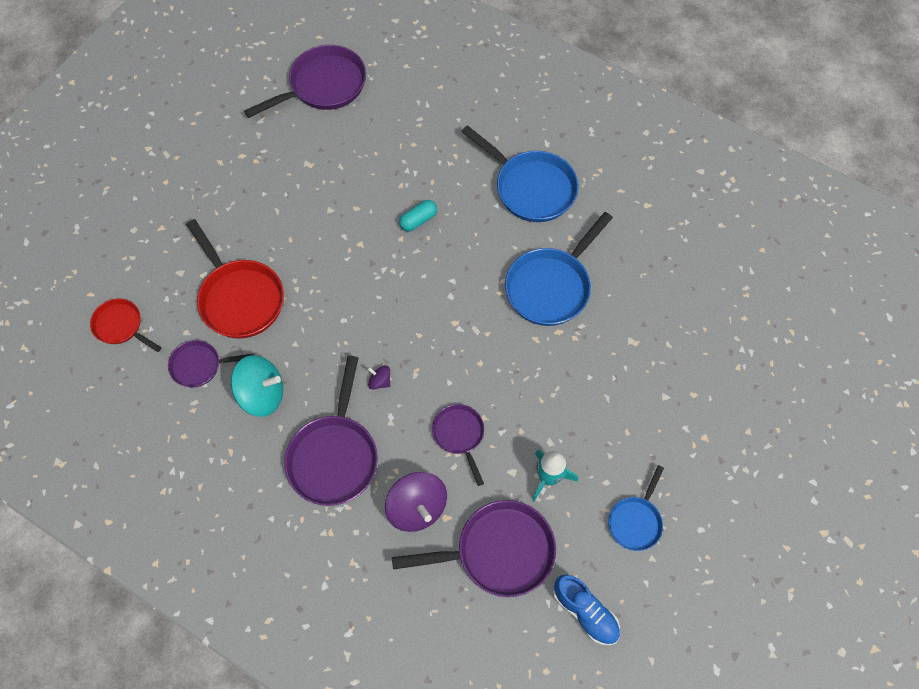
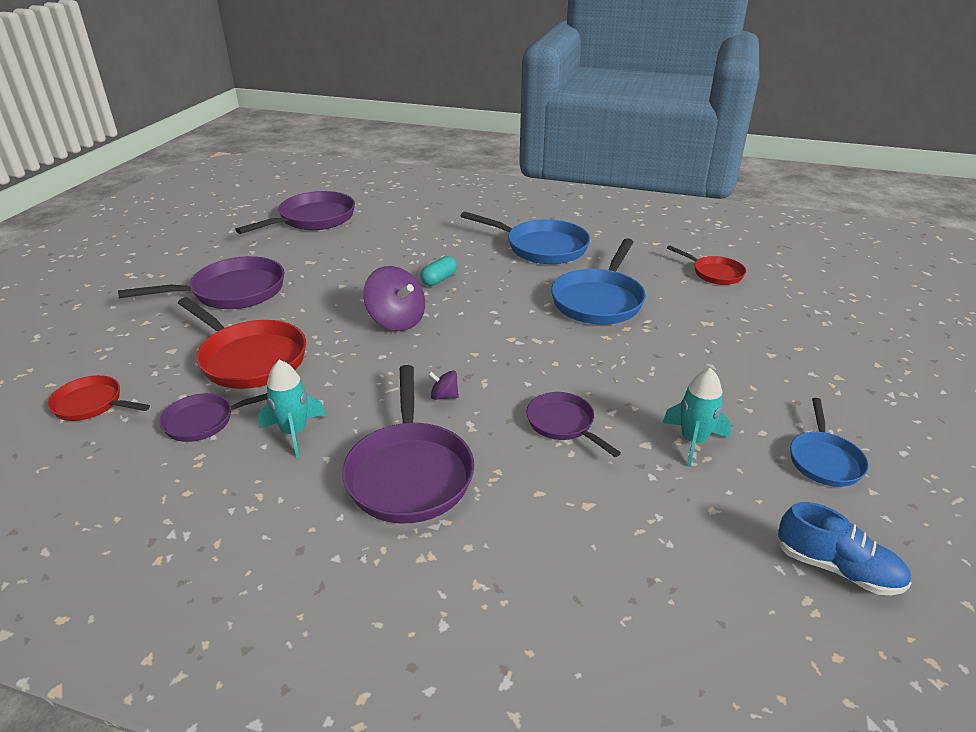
camera: 15 degrees left, 30 degrees down
turquoise spinning top [231,355,283,417] -> turquoise rocket [258,360,326,458]
purple spinning top [385,472,447,532] -> purple spinning top moved to [363,266,425,331]
purple pan [392,500,556,597] -> purple pan moved to [118,256,285,309]
none -> red pan [667,245,746,285]

